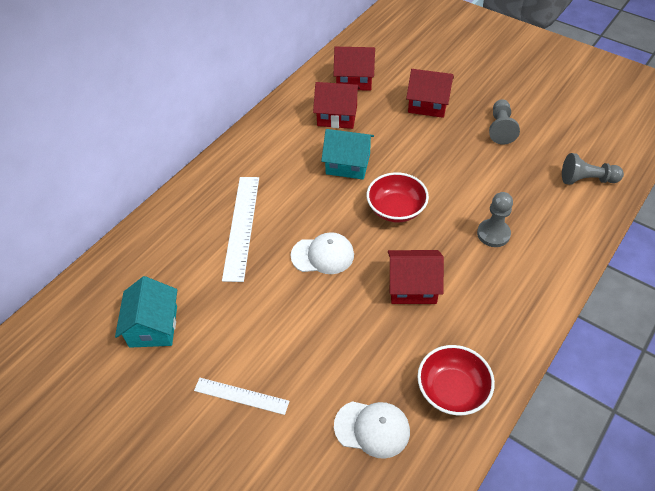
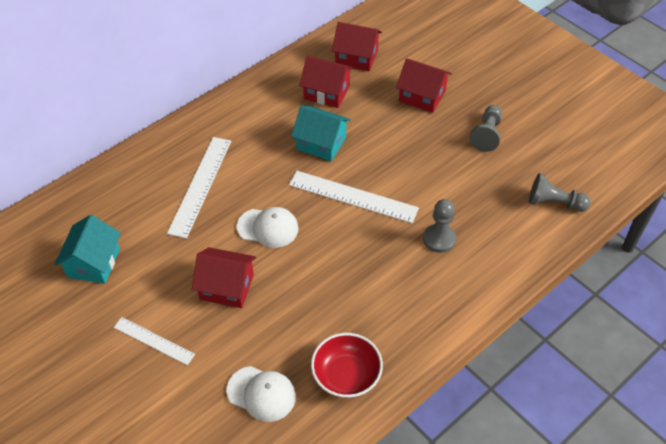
camera: 10 degrees right, 0 degrees up
red bowl [366,172,429,222] -> white ruler [289,171,419,223]
red house [388,250,444,304] -> red house moved to [192,247,256,308]

